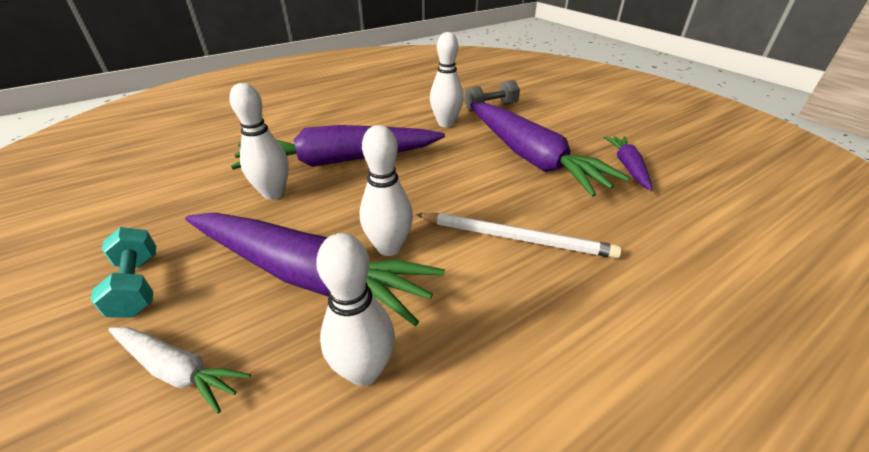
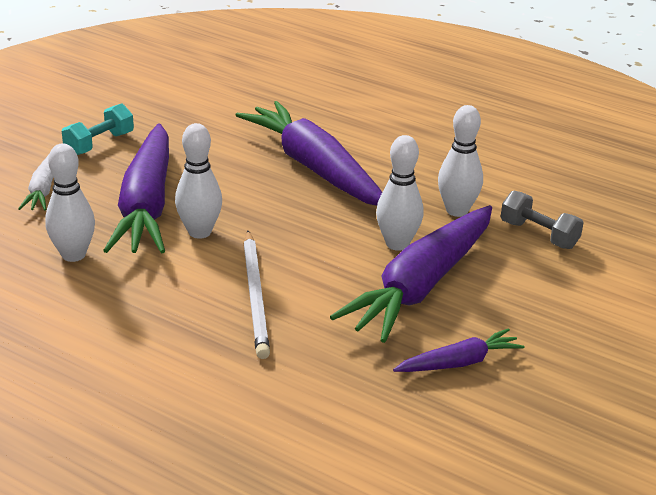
camera: 65 degrees right, 5 degrees down
white bowling pin [230,83,289,200] -> white bowling pin moved to [376,135,424,251]

